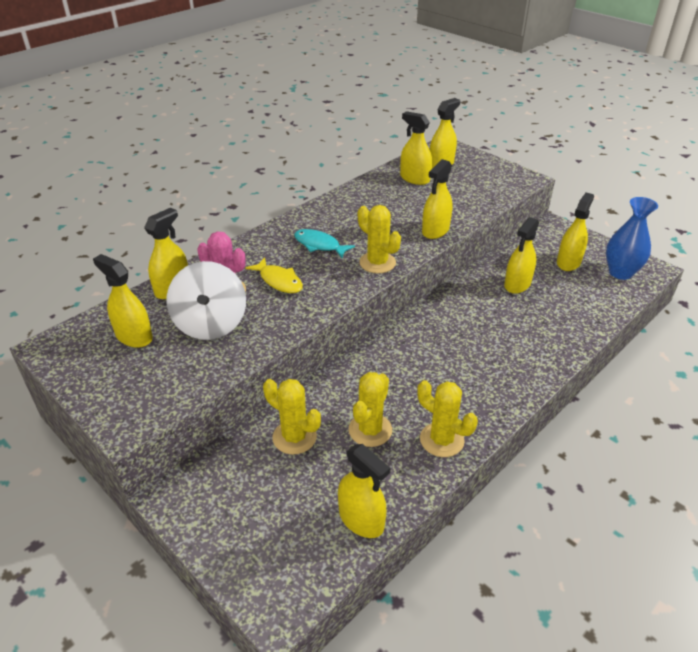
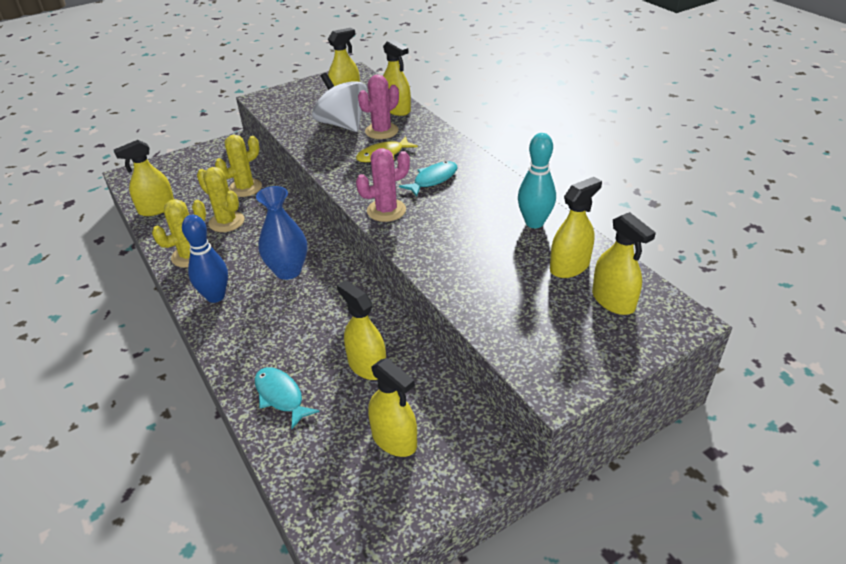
camera: 105 degrees right, 0 degrees up
white spinning top [166,261,246,340] -> white spinning top turned 45 degrees clockwise [312,73,367,132]
yellow cactus [358,205,401,273] -> pink cactus [356,148,410,222]
yellow spray bottle [422,159,453,239] -> none
blue vase [606,197,658,280] -> blue vase moved to [256,186,307,280]
none -> blue bowling pin [182,215,228,303]
none -> turquoise fish [255,367,320,429]
none -> turquoise bowling pin [518,133,556,228]

